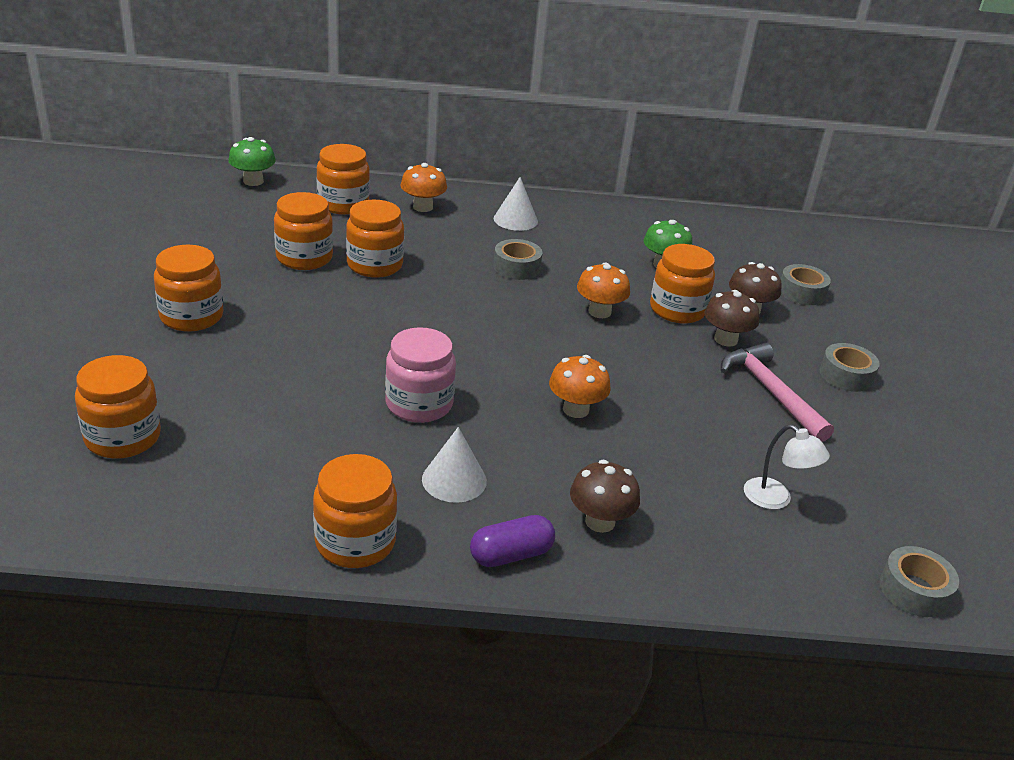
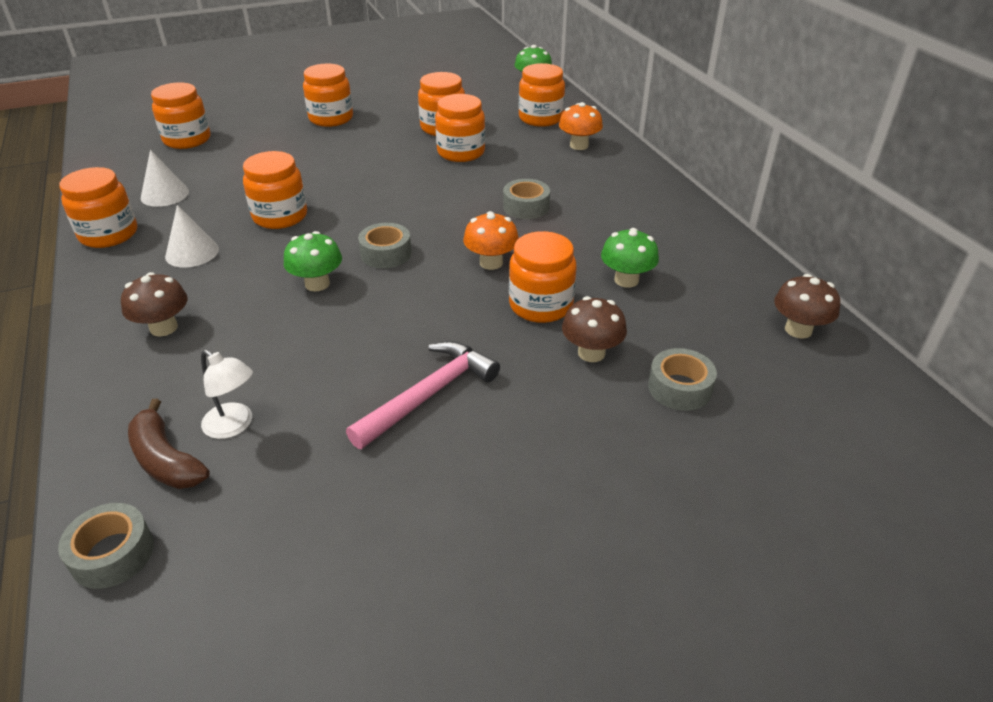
camera: 70 degrees right, 5 degrees up
pink jar [385,327,456,423] -> orange jar [243,151,307,229]
purple capsule [470,515,555,567] -> none
white cone [494,177,538,231] -> white cone moved to [141,150,189,207]
orange mushroom [549,355,611,418] -> green mushroom [284,231,342,291]
brown mushroom [704,290,760,347] -> brown mushroom moved to [774,274,840,339]
white lamp [744,425,830,510] -> white lamp turned 75 degrees counterclockwise [201,350,253,439]
grey tape [820,343,880,392] -> grey tape moved to [358,223,412,268]
none -> brown banana [128,399,210,489]

